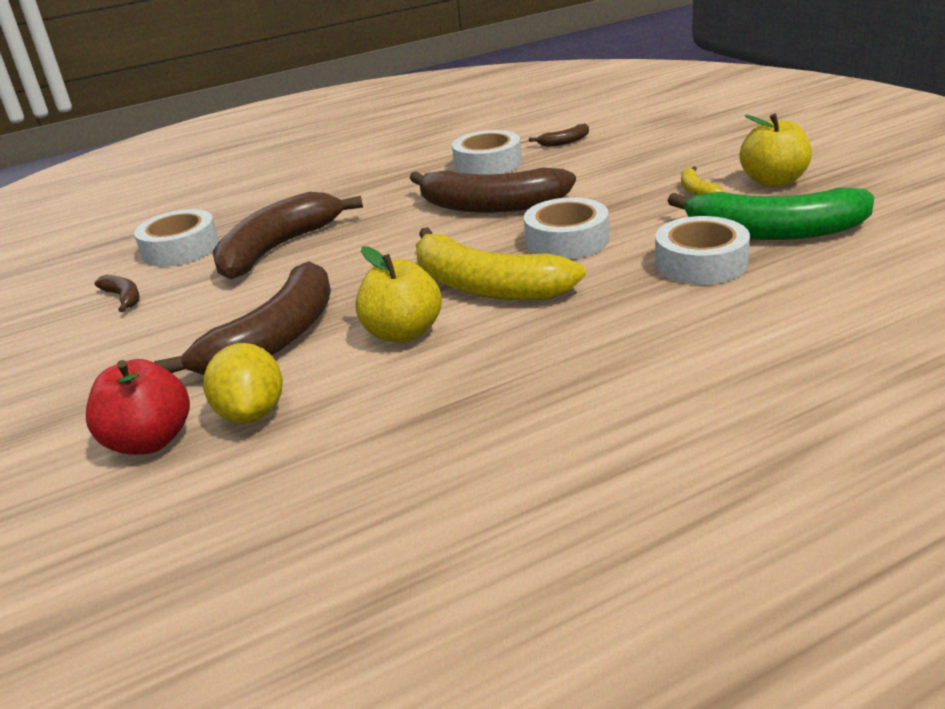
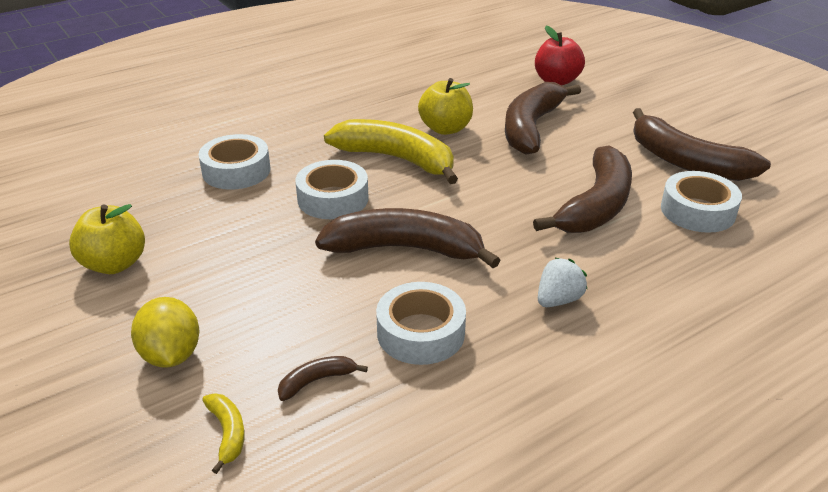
camera: 170 degrees right, 5 degrees up
brown banana [94,275,140,312] -> brown banana [633,108,771,181], size x2.35
yellow lemon [203,343,283,424] -> yellow lemon moved to [131,297,200,368]
green banana [667,187,874,240] -> none
yellow banana [681,166,726,195] -> yellow banana moved to [202,393,245,474]
none -> white strawberry [538,257,588,307]

